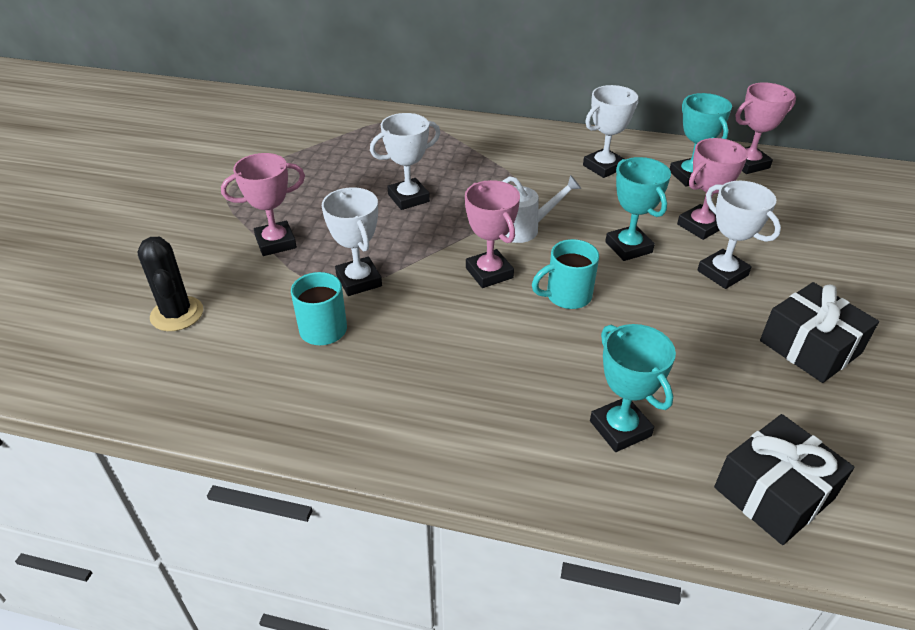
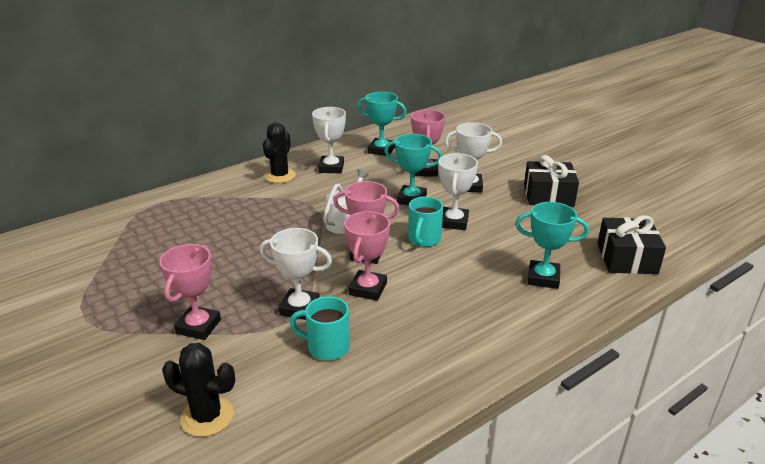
camera: 50 degrees left, 10 degrees down
white trophy [370,113,440,210] -> white trophy moved to [439,153,478,230]
pink trophy [736,82,796,174] -> pink trophy moved to [344,211,390,301]
none -> black cactus [263,122,296,183]

